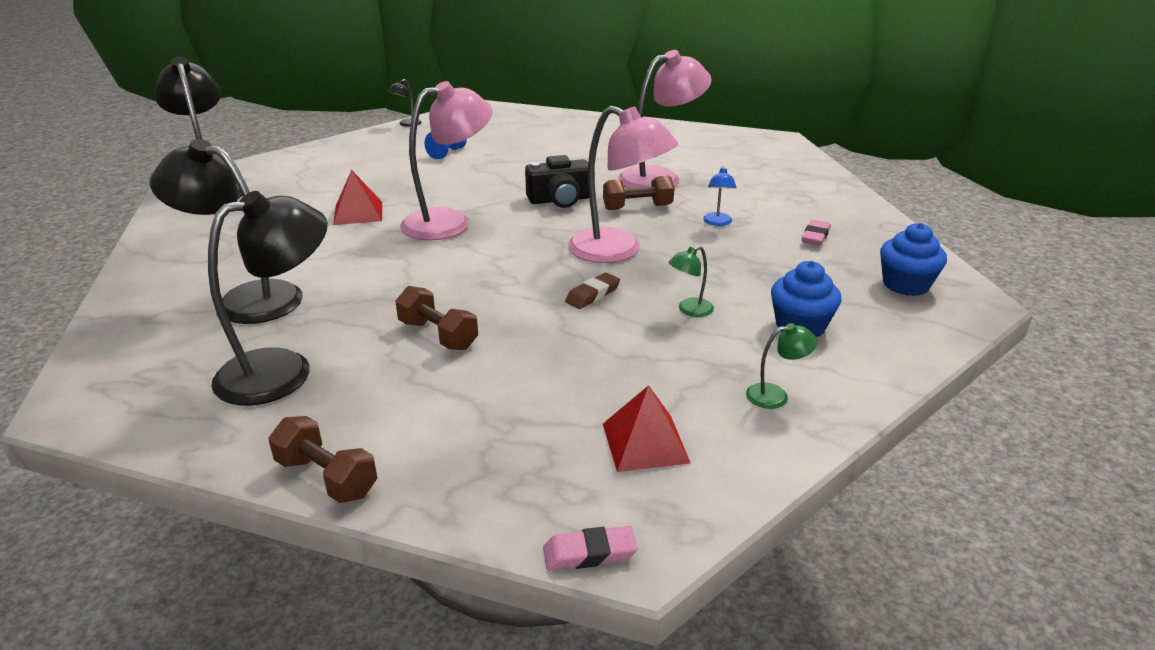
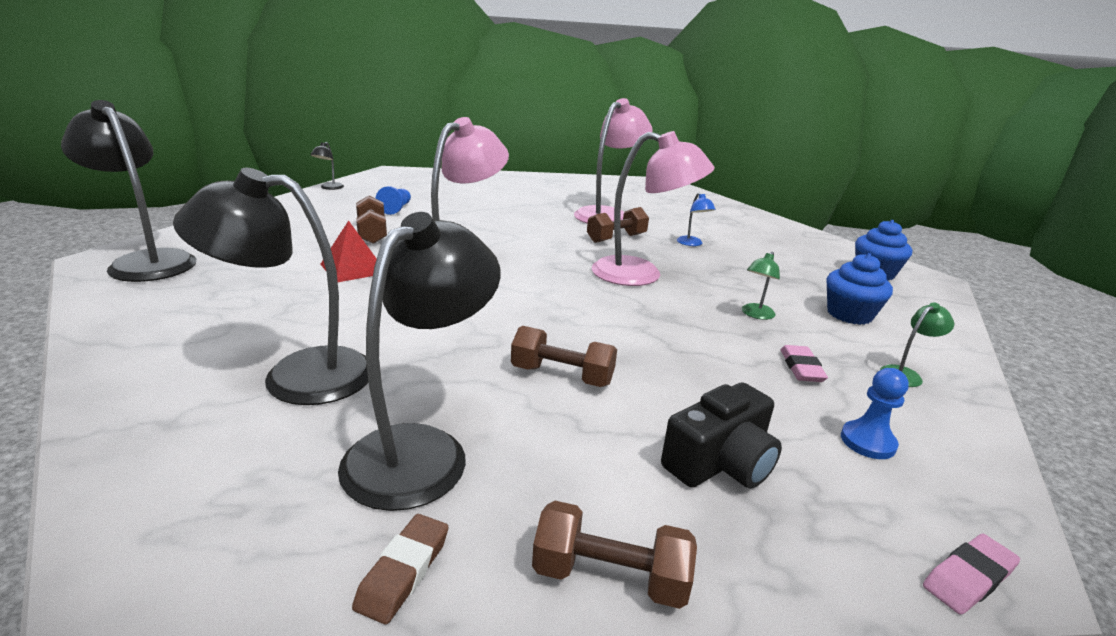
camera: 25 degrees left, 5 degrees down
black camera [525,155,589,208] -> black camera moved to [661,382,782,489]
brown eraser [565,272,620,309] -> brown eraser moved to [352,514,448,624]
red pyramid [603,385,690,472] -> blue pawn [841,368,909,459]
pink eraser [802,219,831,246] -> pink eraser moved to [781,345,828,382]
none -> brown dumbbell [356,195,387,244]

